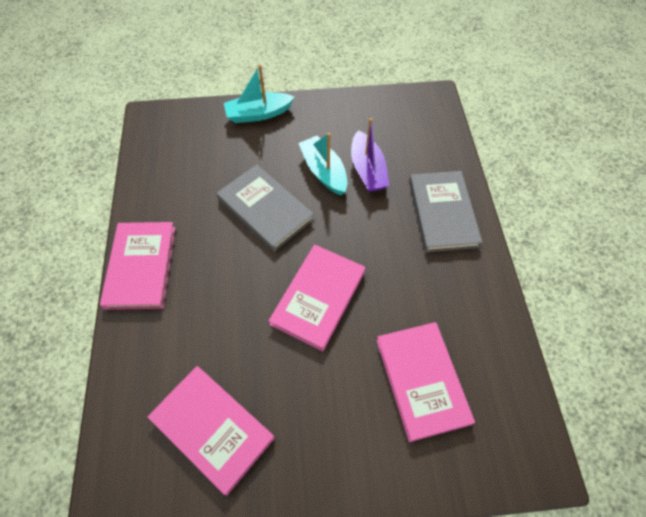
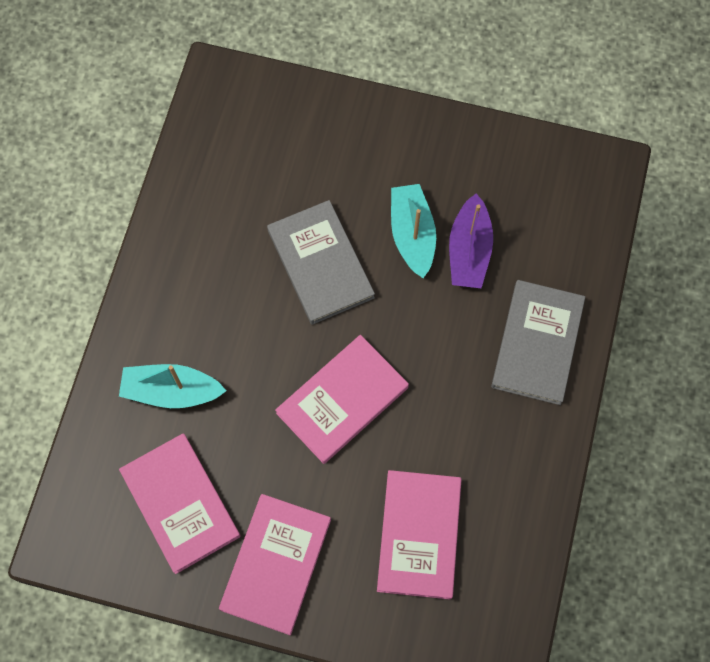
camera: 20 degrees right, 10 degrees up
pink book [100,222,175,310] -> pink book moved to [219,494,331,635]
turquoise boat [224,64,294,123] -> turquoise boat moved to [119,364,226,408]

